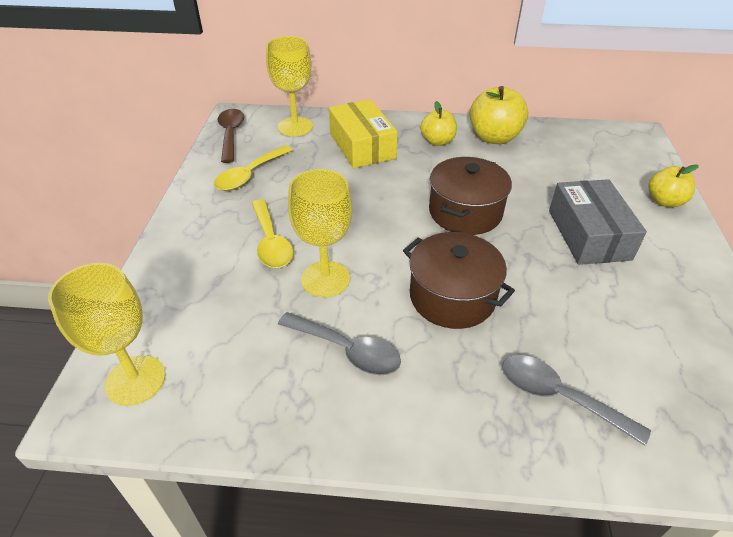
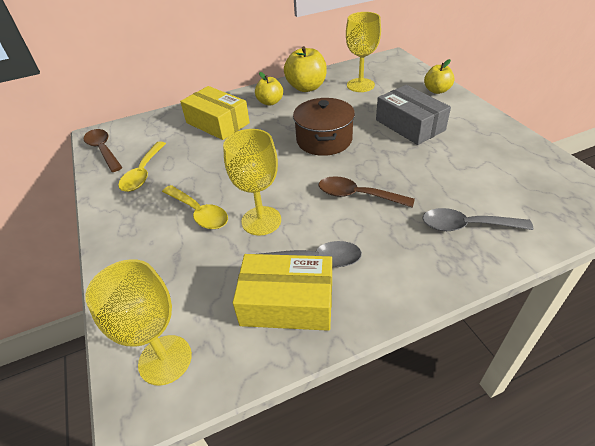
camera: 25 degrees left, 0 degrees up
yellow goblet [266,36,313,136] -> yellow goblet moved to [346,12,381,92]
brown pot [403,232,515,329] -> brown spoon [319,176,415,208]
none -> yellow box [233,254,332,331]

